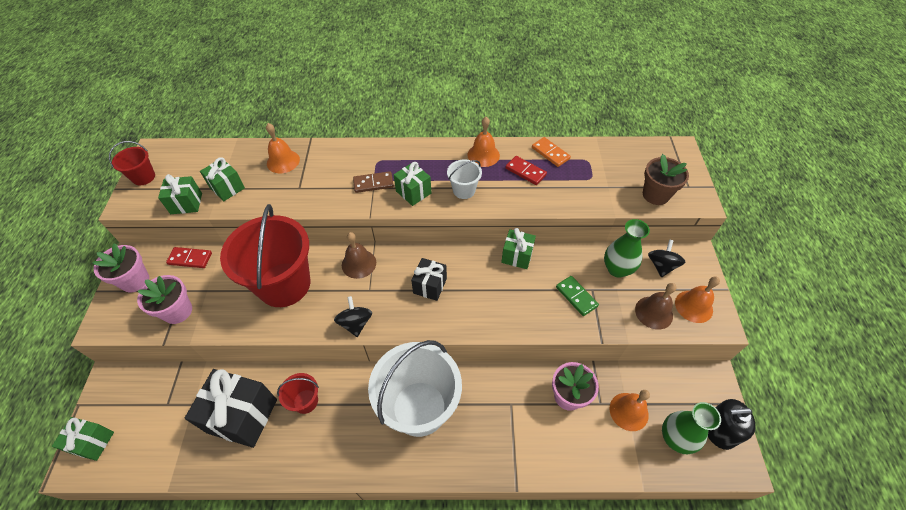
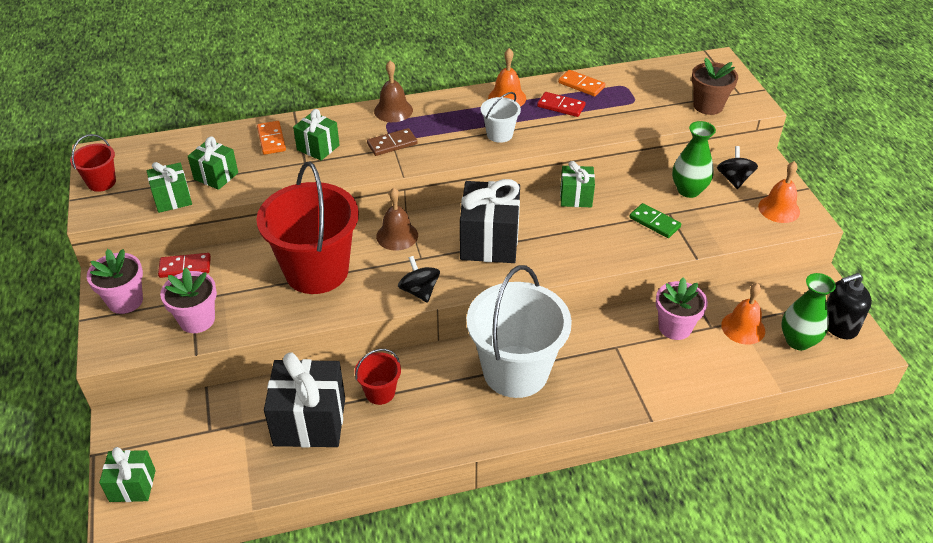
camera: 15 degrees left, 10 degrees down
orange bell [266,123,300,173] -> orange domino [257,121,286,155]
green gift [394,162,431,206] -> green gift moved to [293,109,340,161]
black gift [411,258,447,301] -> black gift [460,179,520,263], size x1.78
brown bell [635,283,676,330] -> brown bell moved to [374,60,413,122]

